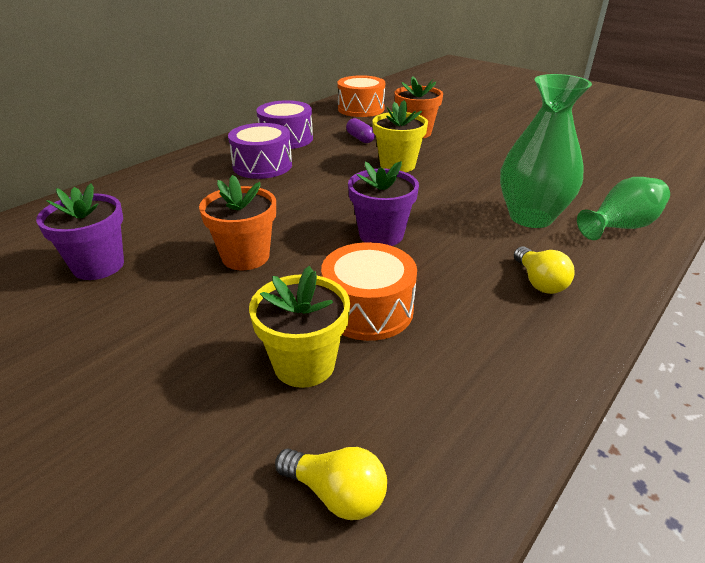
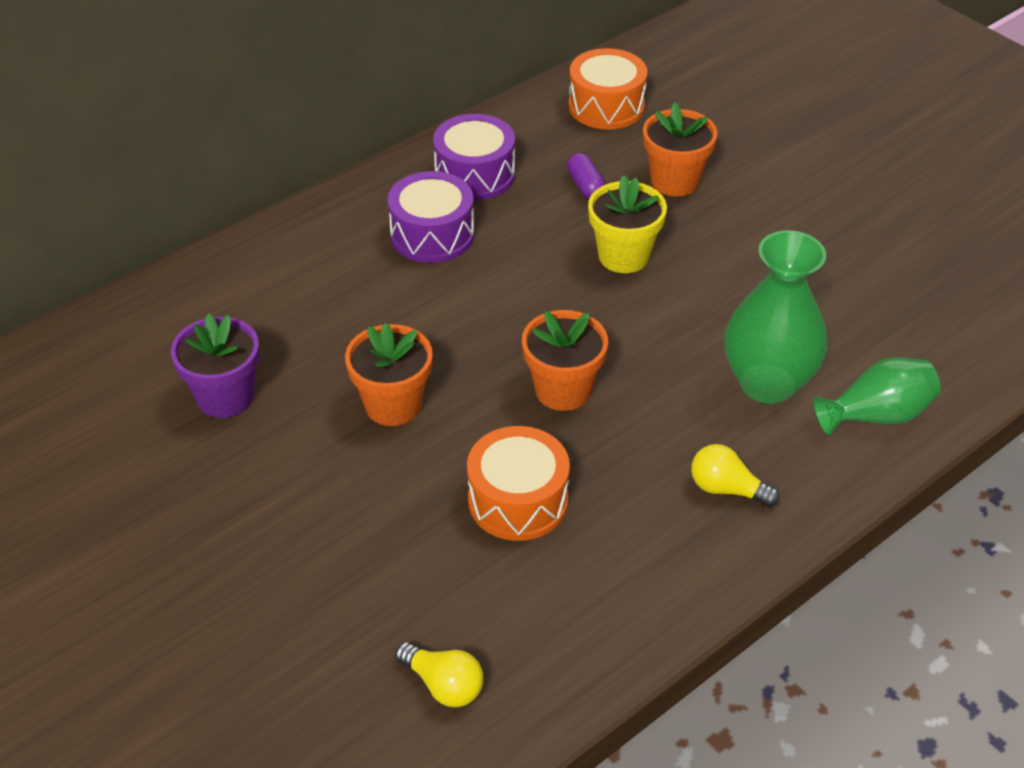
camera: 10 degrees right, 10 degrees up
yellow flower pot [249,266,350,388] -> none
purple flower pot [348,161,419,246] -> orange flower pot [522,310,608,411]
yellow light bulb [514,246,574,294] -> yellow light bulb turned 120 degrees clockwise [691,444,780,507]

